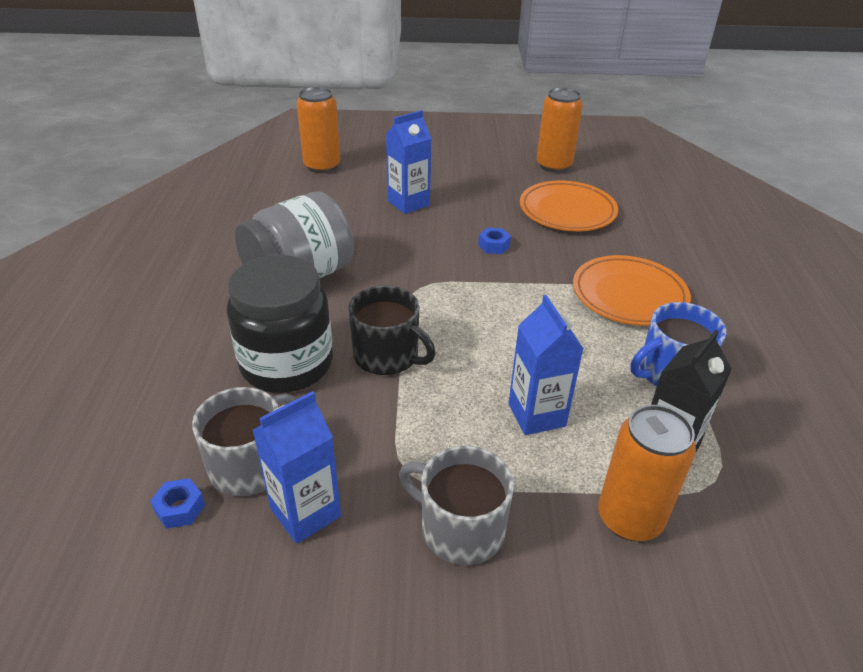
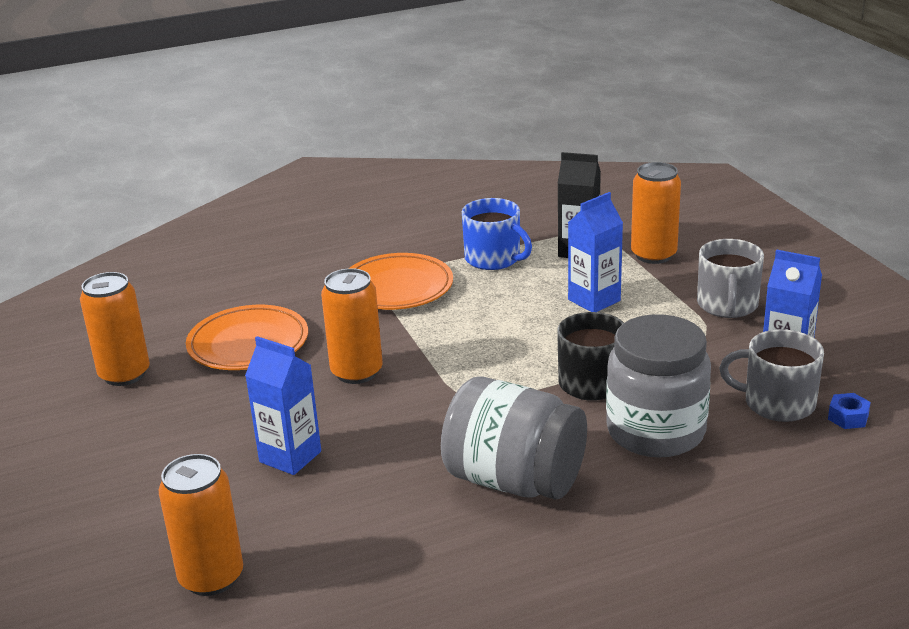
camera: 110 degrees left, 10 degrees down
black jar [227,255,333,393] -> grey jar [606,314,711,458]
blue nut [478,228,511,254] -> orange can [321,268,382,384]

